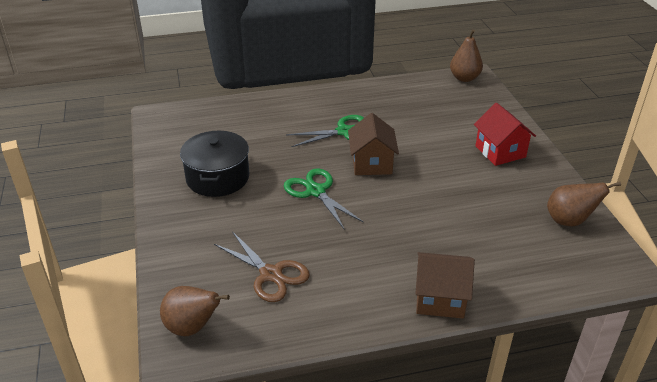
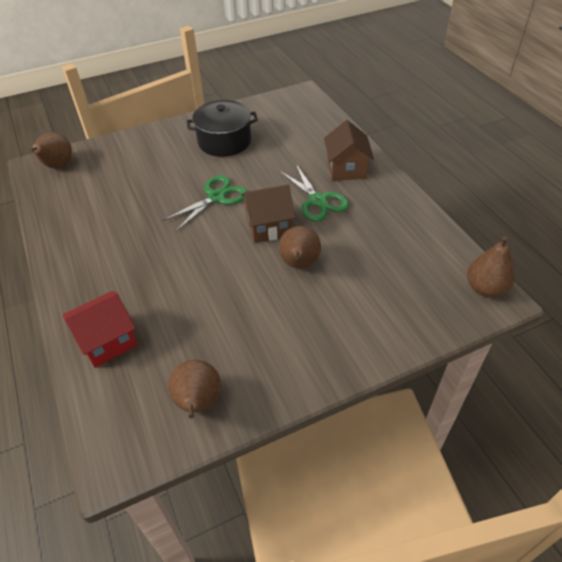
camera: 80 degrees right, 10 degrees up
brown scissors [214,231,310,302] -> none
brown house [415,252,475,319] -> brown house moved to [324,120,374,181]
red house [474,103,536,166] -> red house moved to [63,291,138,368]
none -> brown pear [279,226,321,269]

